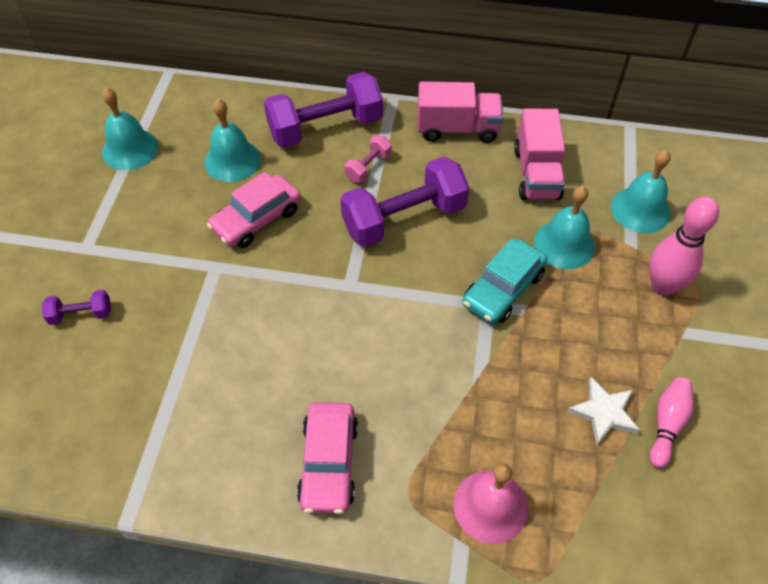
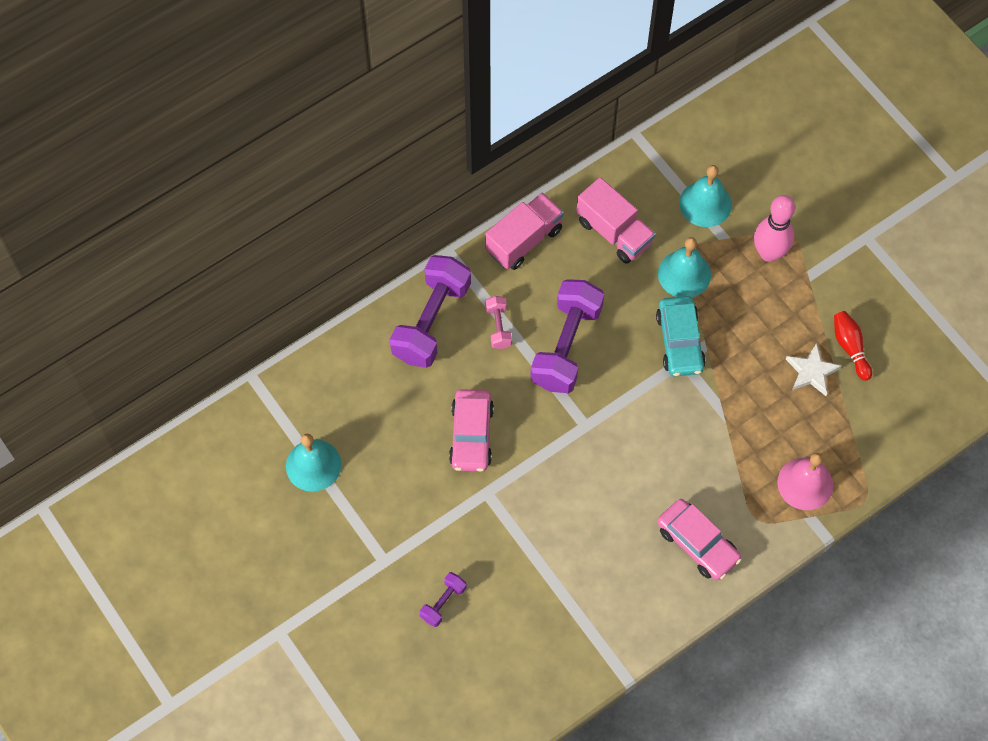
camera: 45 degrees left, 10 degrees up
turquoise bell [204,99,261,182] -> none
pink bowling pin [649,377,694,468] -> red bowling pin [834,311,872,381]

